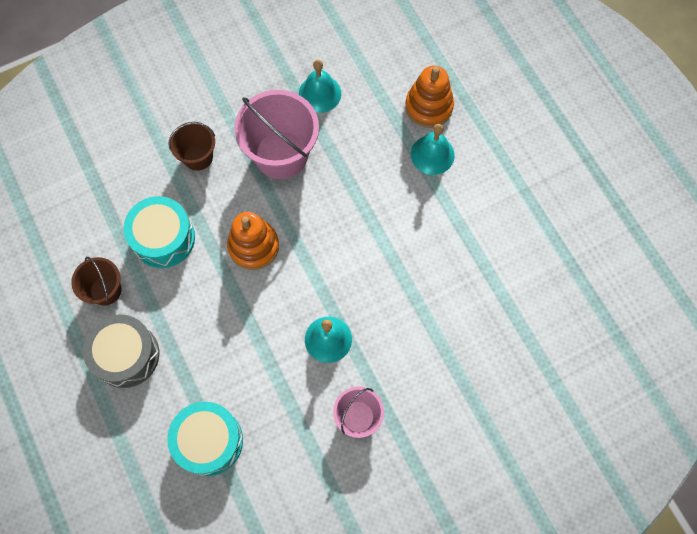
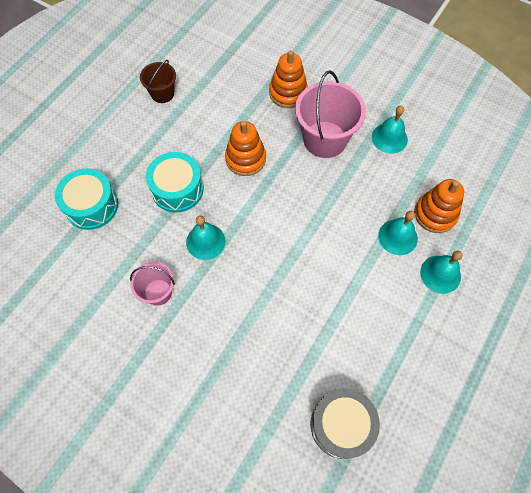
camera: 60 degrees right, 5 degrees down
grey drum [83,314,159,388] -> grey drum moved to [310,388,380,459]
turquoise drum [123,196,195,268] -> turquoise drum moved to [146,152,204,213]
brown bucket [168,122,215,171] -> orange stacking toy [269,50,308,108]
none -> turquoise bell [420,251,463,294]

